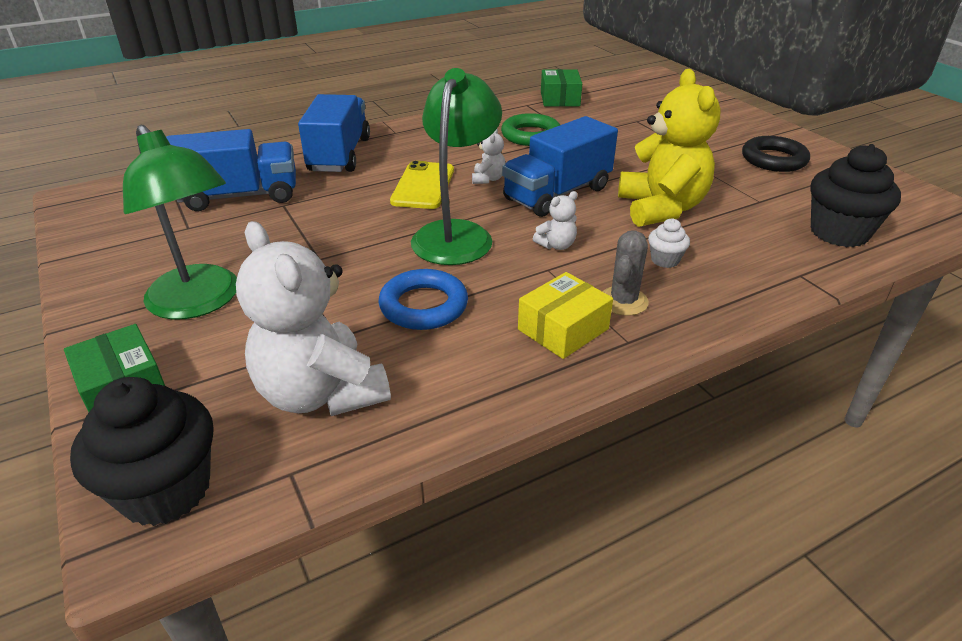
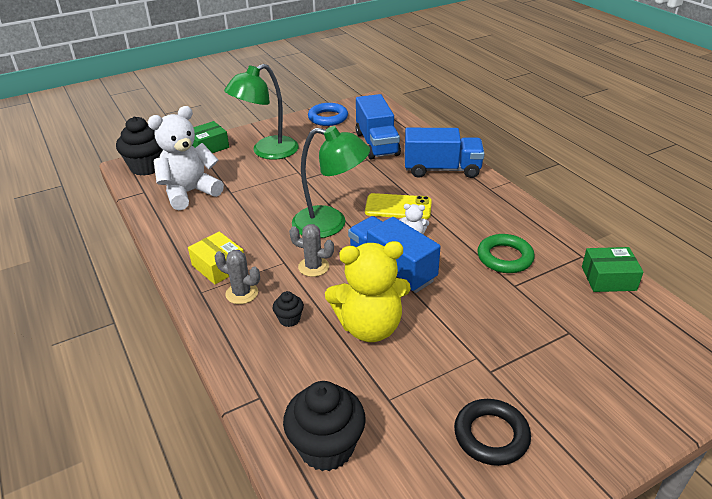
camera: 90 degrees right, 0 degrees up
blue ring [379,269,468,330] -> blue ring moved to [308,103,348,126]
white teddy bear [533,191,578,250] -> grey cactus [289,224,334,277]
white cupcake [648,219,690,268] -> black cupcake [273,291,304,327]

